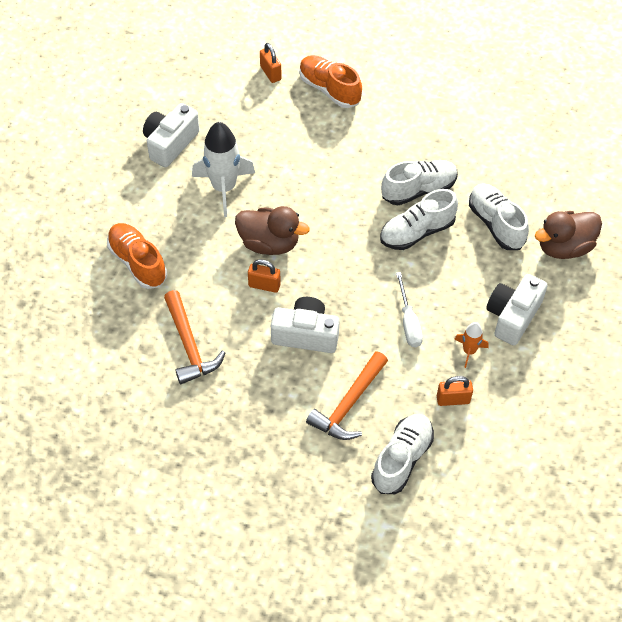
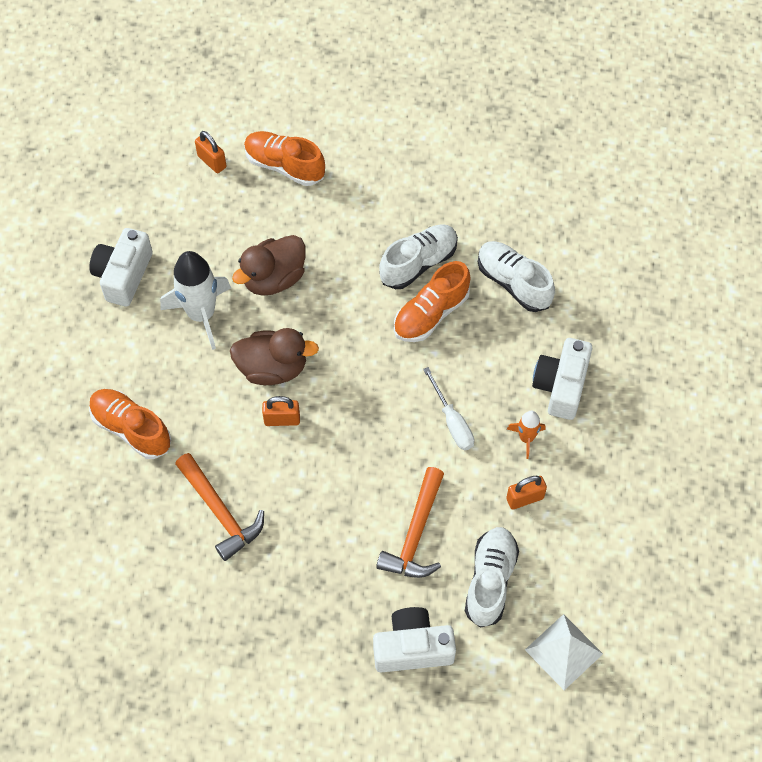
camera: 15 degrees left, 5 degrees up
white camera [271,297,340,353] -> white camera moved to [373,607,456,672]
white shoe [380,189,458,250] -> orange shoe [394,261,471,342]
brown duck [535,211,602,259] -> brown duck moved to [232,235,306,296]
none -> white pyramid [525,614,603,690]

